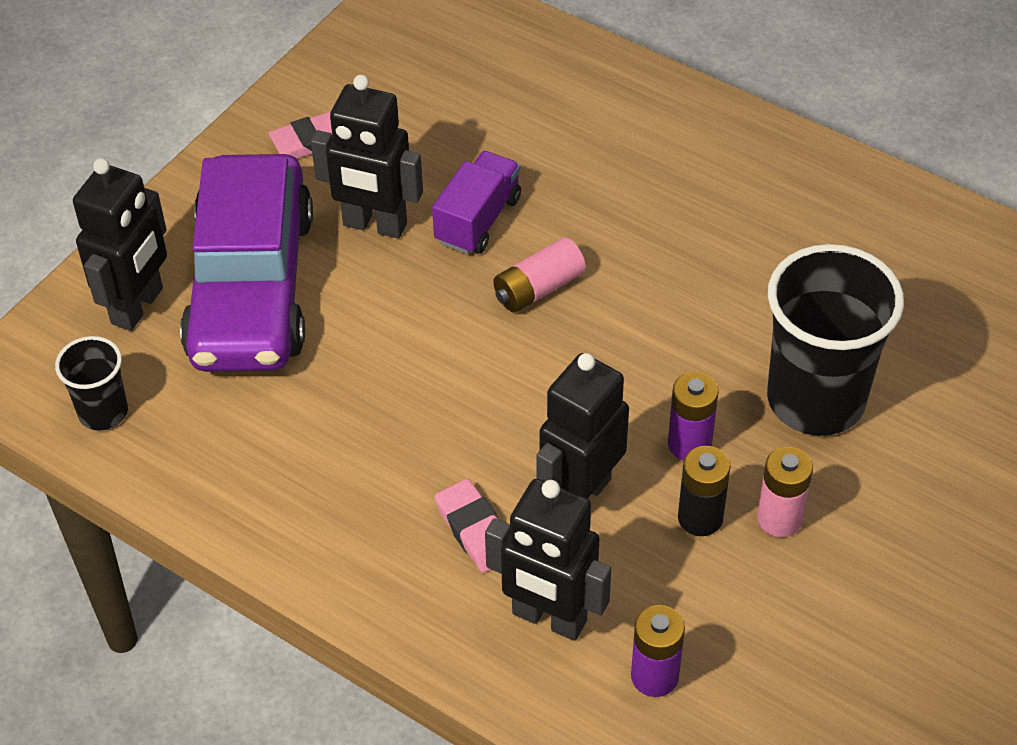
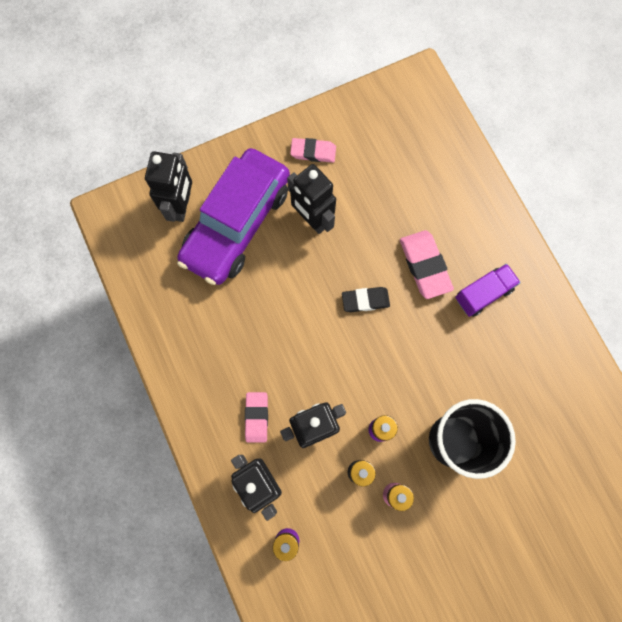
camera: 30 degrees right, 25 degrees up
black cup [55,336,128,431] -> none
black robot [73,158,167,331] -> black robot turned 45 degrees counterclockwise [145,151,192,222]
purple truck [432,151,521,254] -> purple truck moved to [455,264,521,317]
pink battery [493,237,586,312] -> black eraser [342,287,390,312]
none -> pink eraser [400,230,454,299]

